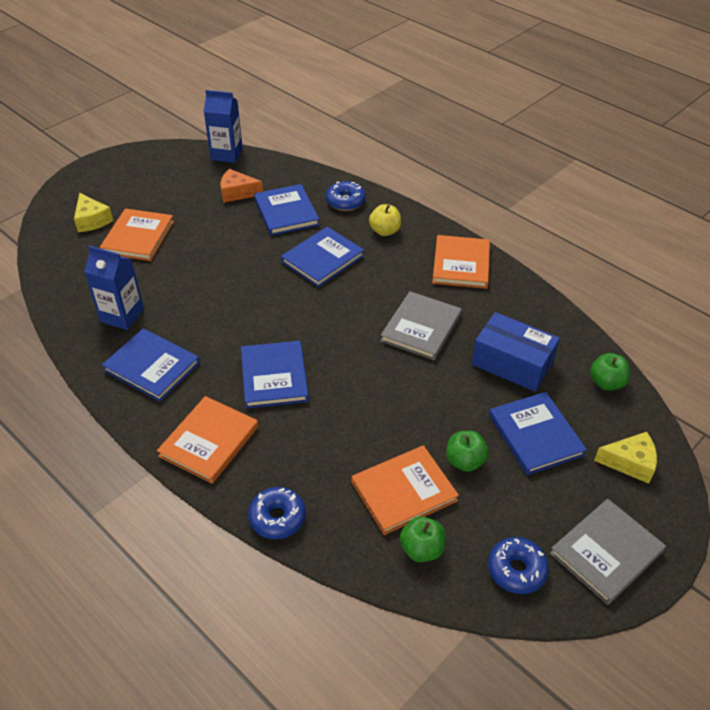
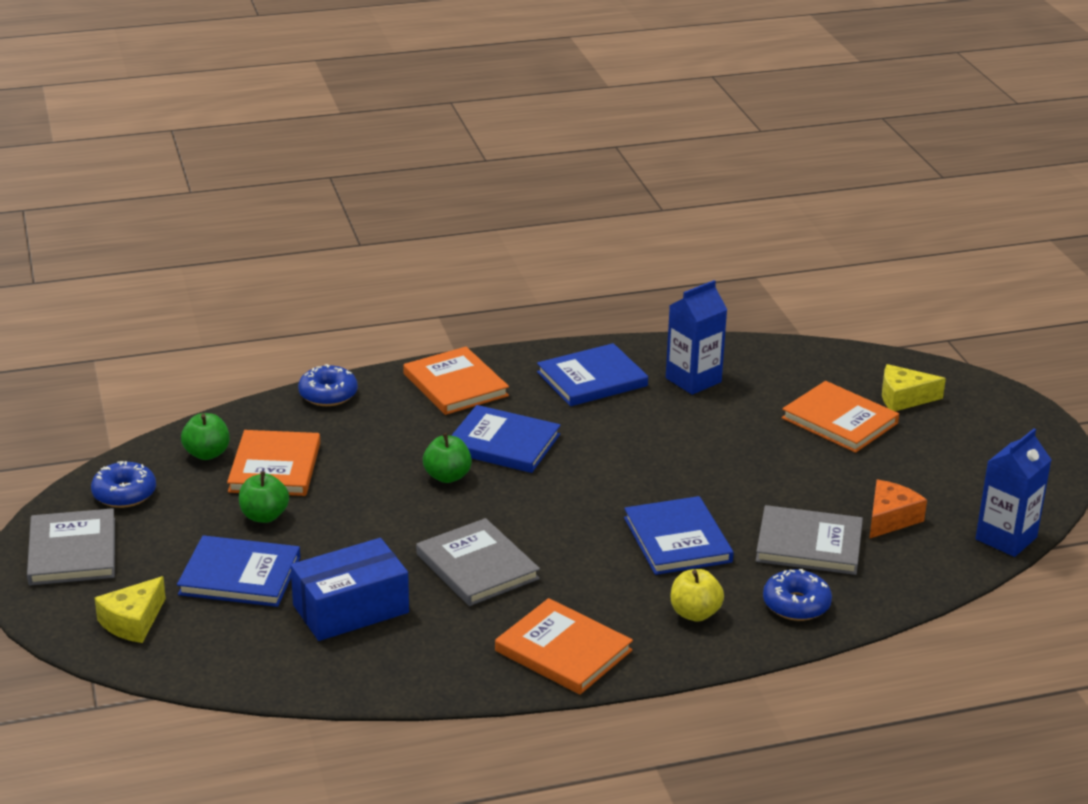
camera: 120 degrees right, 15 degrees down
blue book [254,184,319,236] -> grey book [756,505,863,575]
green apple [590,353,630,390] -> green apple moved to [423,433,472,483]

